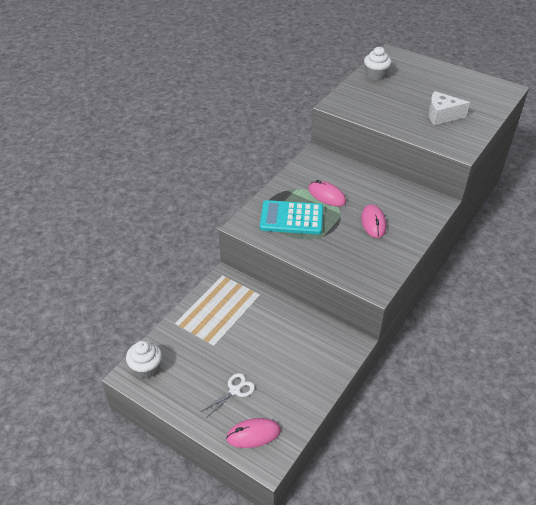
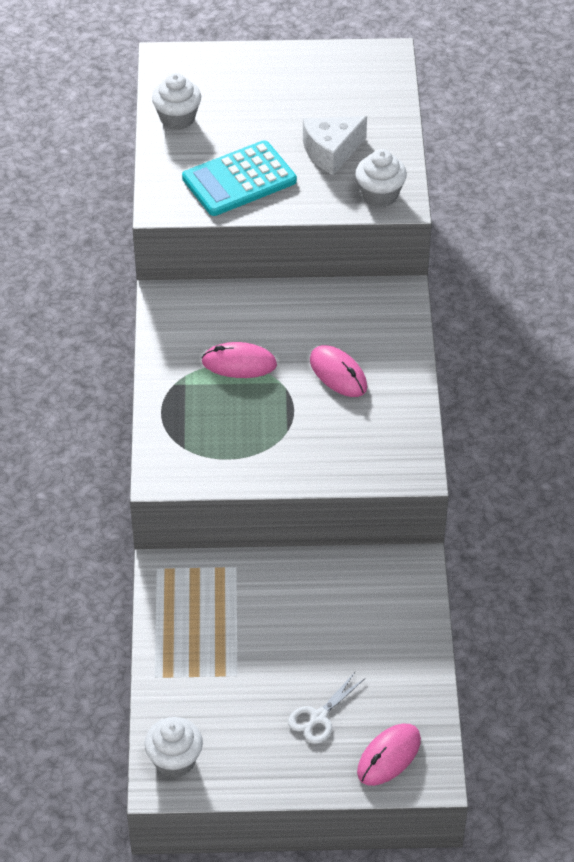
camera: 35 degrees left, 5 degrees up
white scissors [201,373,255,418] -> white scissors turned 150 degrees counterclockwise [288,672,364,744]
turquoise calculator [260,200,323,235] -> turquoise calculator moved to [182,140,297,216]
none -> white cupcake [355,149,407,207]

